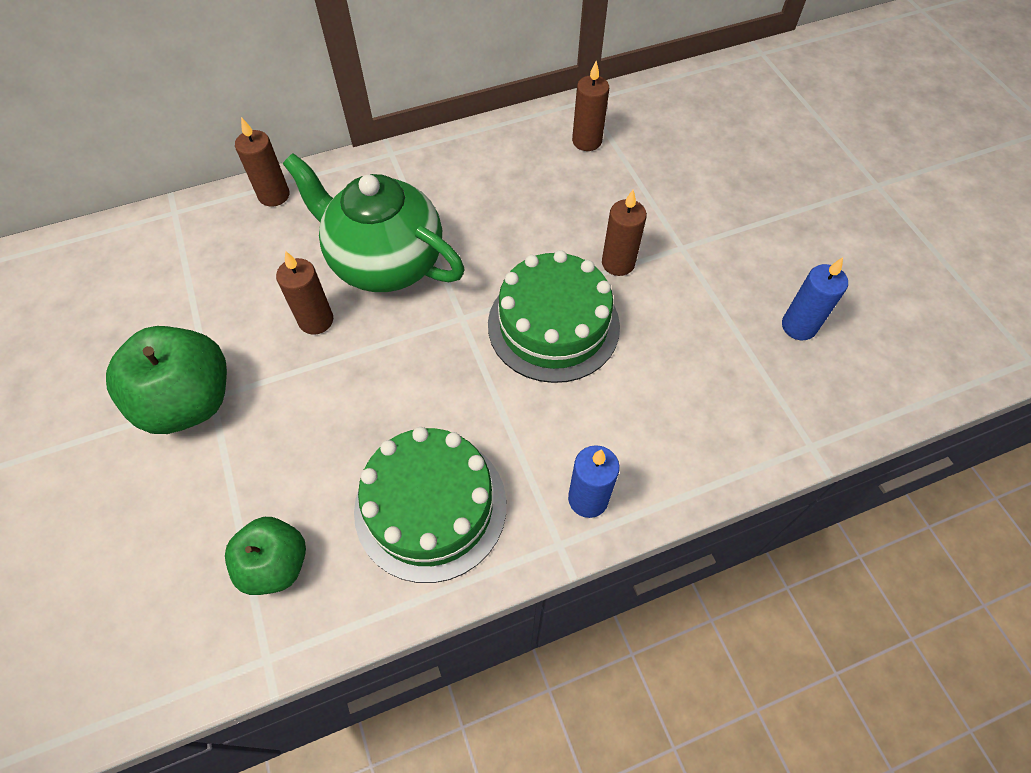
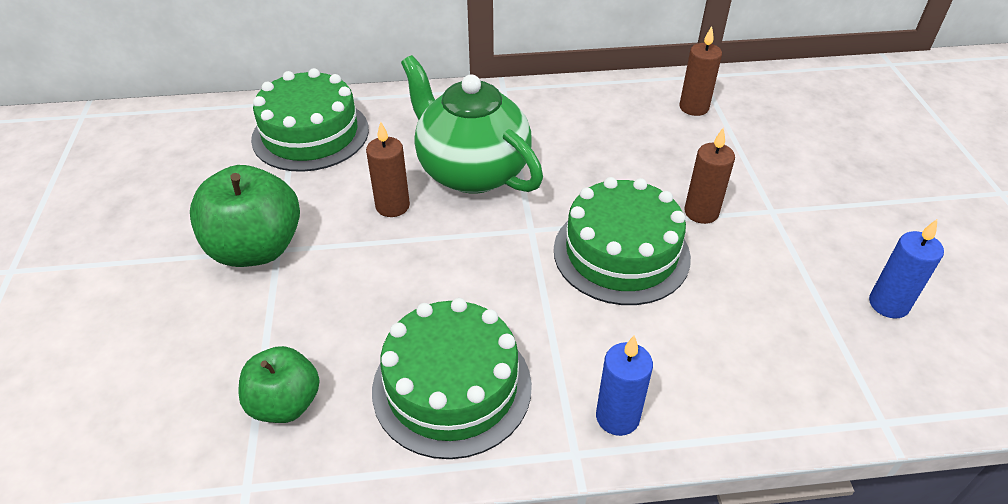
camera: 15 degrees right, 15 degrees down
brown candle [235,117,290,207] -> none
none -> green cake [251,68,369,172]

